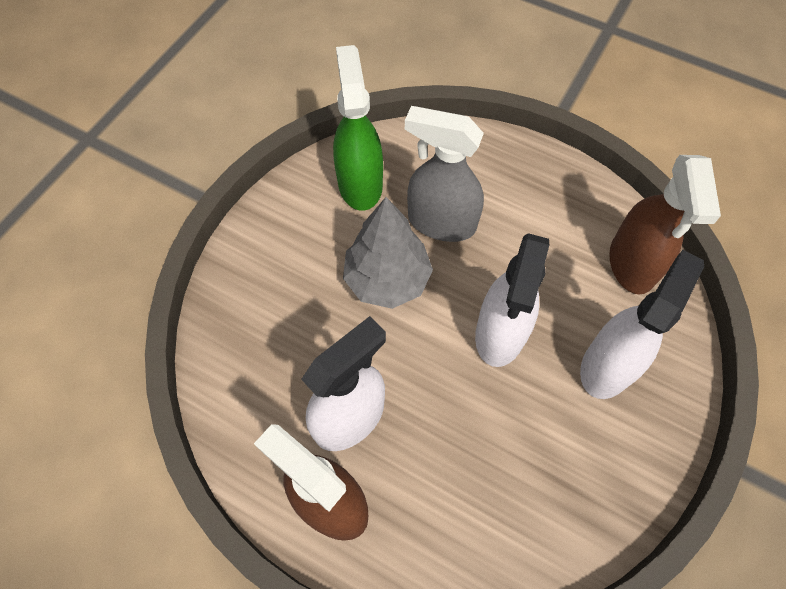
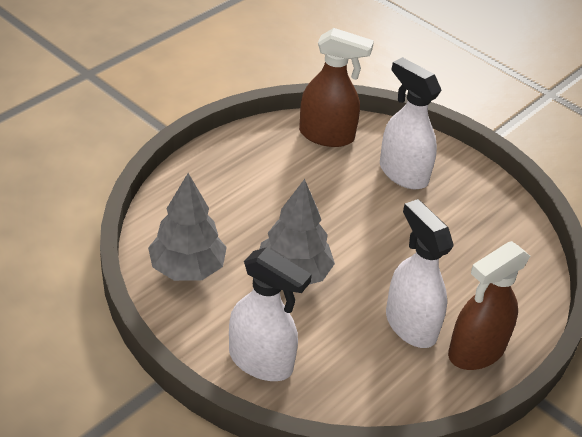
camera: 80 degrees left, 20 degrees down
green spray bottle [333,45,383,211] -> grey tree [148,173,227,281]
grey spray bottle [405,106,484,242] -> none
white spray bottle [475,233,549,367] -> white spray bottle moved to [229,247,312,381]

